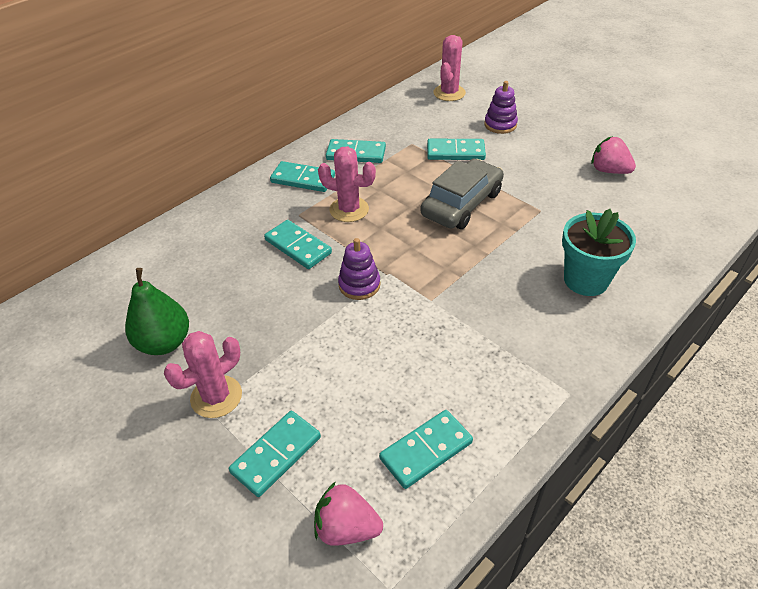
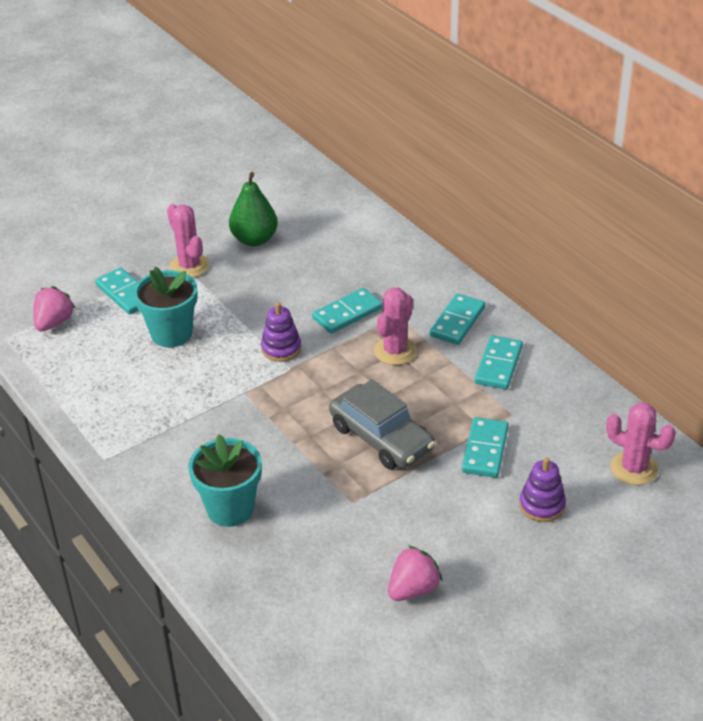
camera: 100 degrees right, 5 degrees down
turquoise domino [379,410,473,489] -> none
none -> turquoise flower pot [134,267,198,347]

